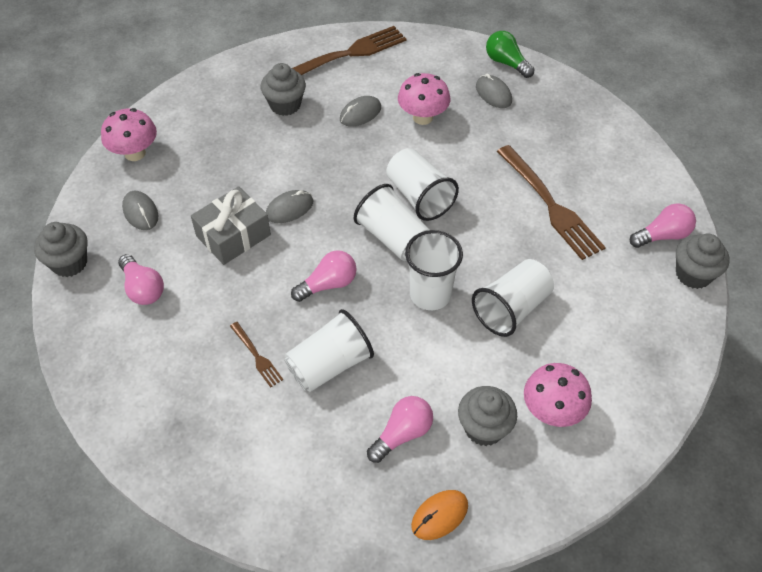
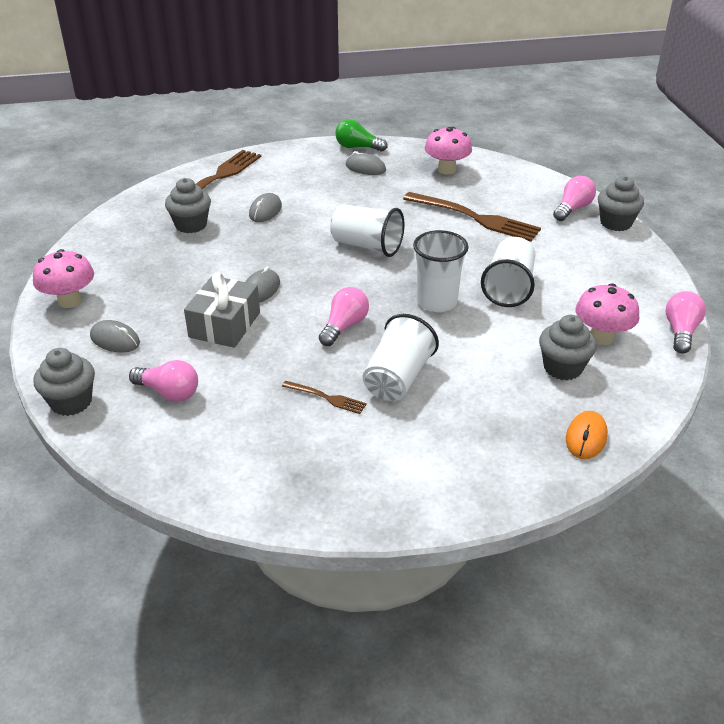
camera: 30 degrees left, 15 degrees down
white cup [354,184,430,261] -> none
pink light bulb [367,396,433,463] -> pink light bulb moved to [665,291,706,353]
pink mushroom [398,73,450,125] -> pink mushroom moved to [425,127,472,175]

